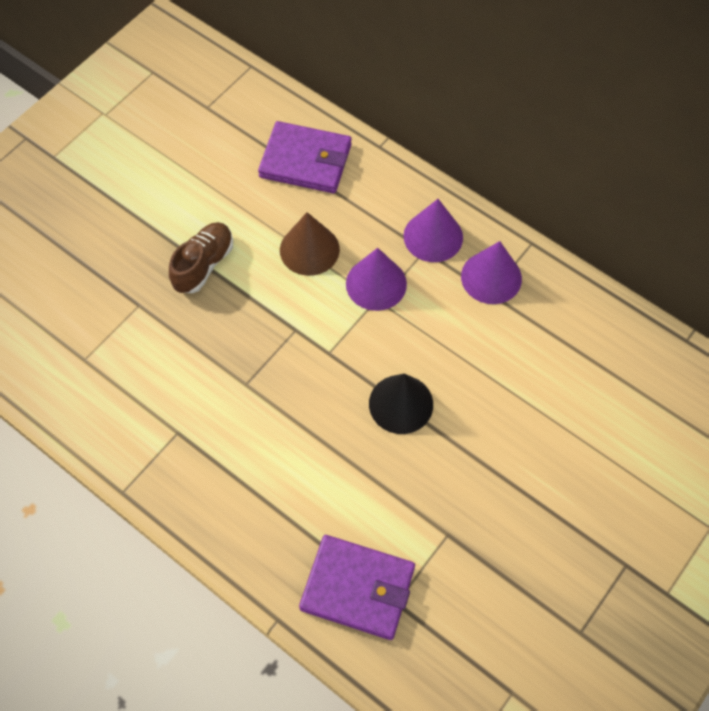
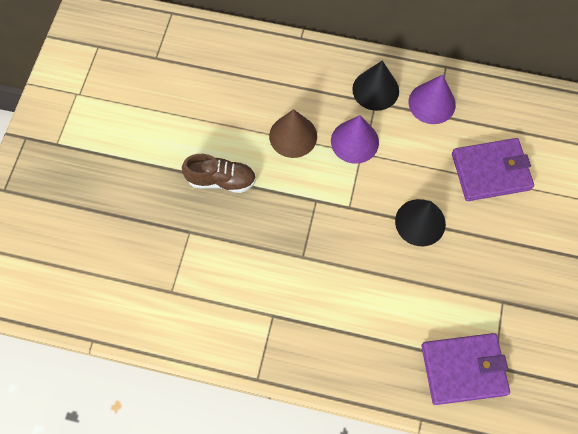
camera: 25 degrees left, 5 degrees up
brown shoe [169,222,233,293] -> brown shoe turned 90 degrees clockwise [182,154,256,193]
purple wallet [258,121,351,193] -> purple wallet moved to [452,138,534,201]
purple cone [404,199,463,262] -> black cone [352,61,399,111]

